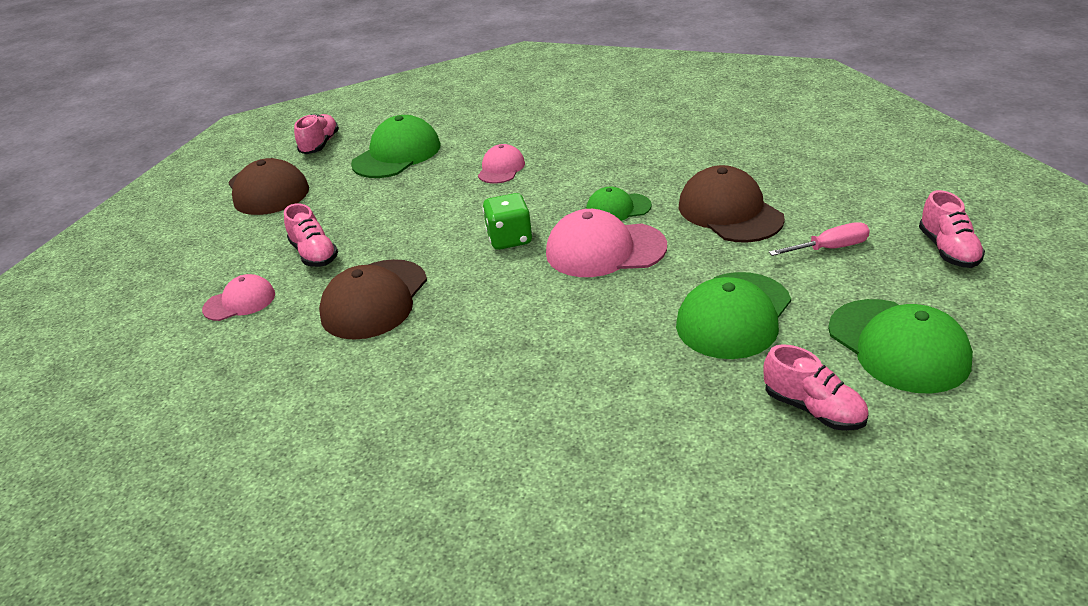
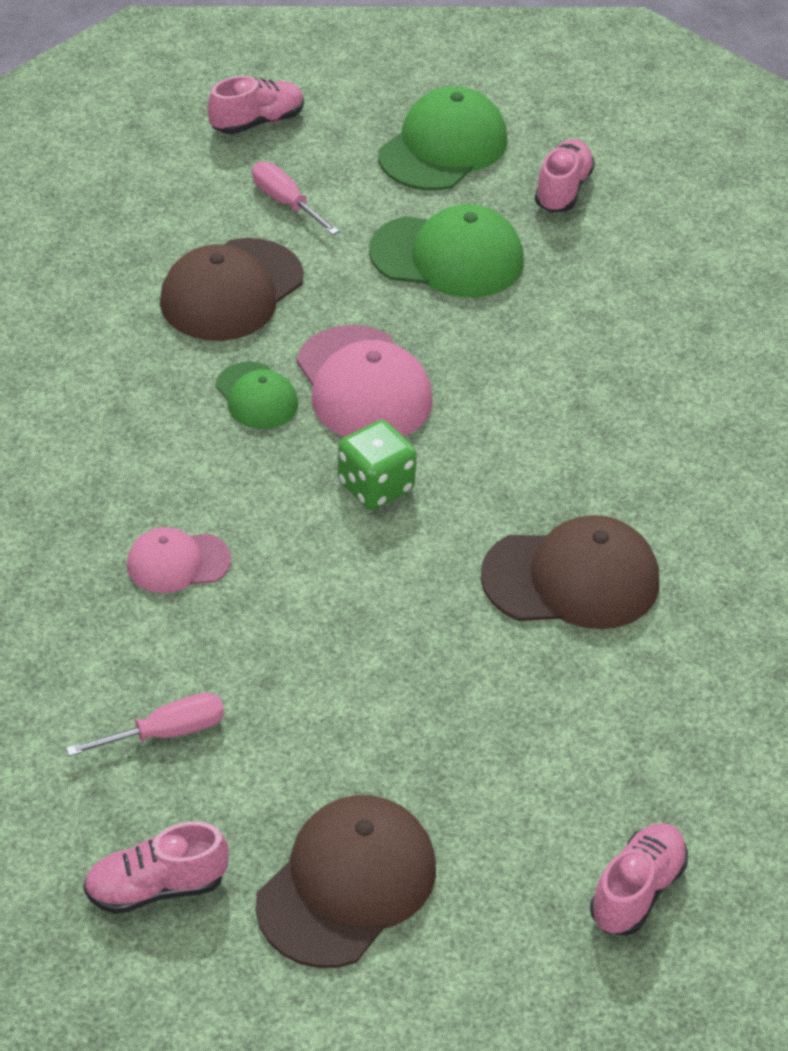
camera: 120 degrees left, 10 degrees up
pink cap [202,274,275,321] -> none
pink shoe [284,203,338,267] -> pink shoe moved to [590,823,688,936]
green cap [351,115,441,178] -> pink screwdriver [66,693,224,756]

